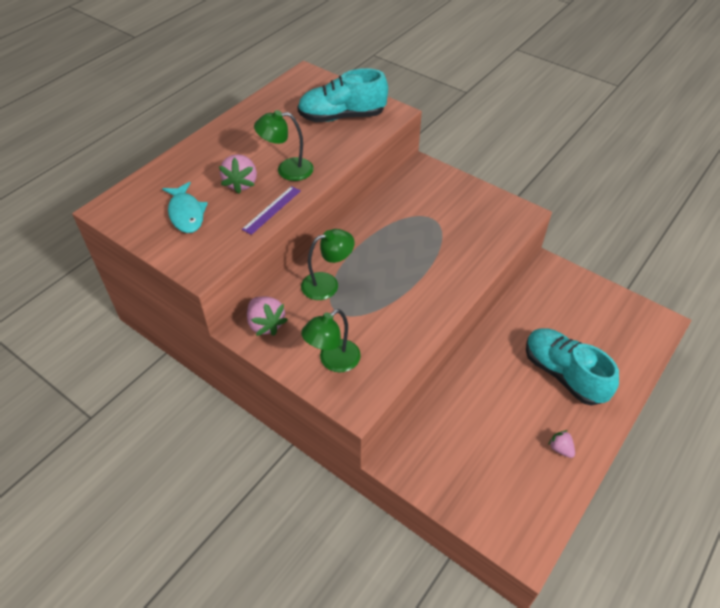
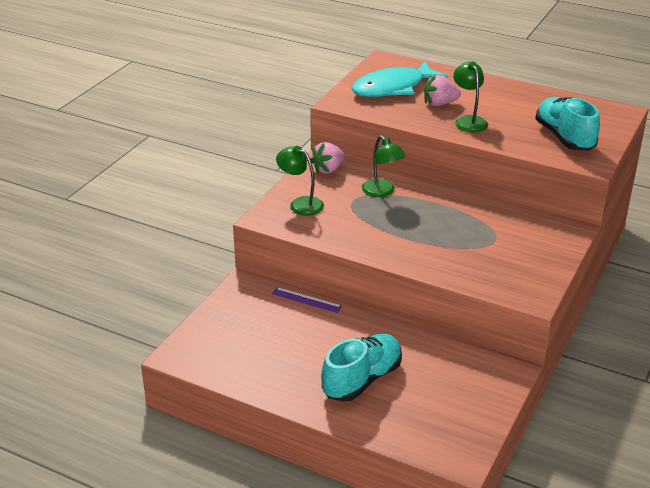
camera: 80 degrees right, 15 degrees down
turquoise fish [162,182,208,233] -> turquoise fish [351,61,448,97], size x1.65
purple ruler [242,186,301,235] -> purple ruler moved to [272,287,342,313]
pink strawberry [548,430,575,458] -> none

